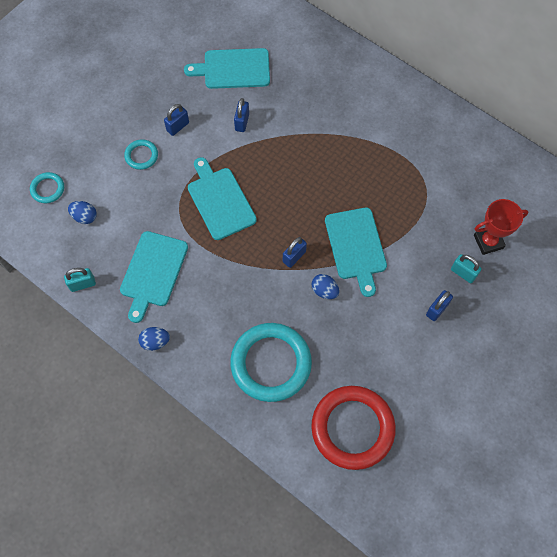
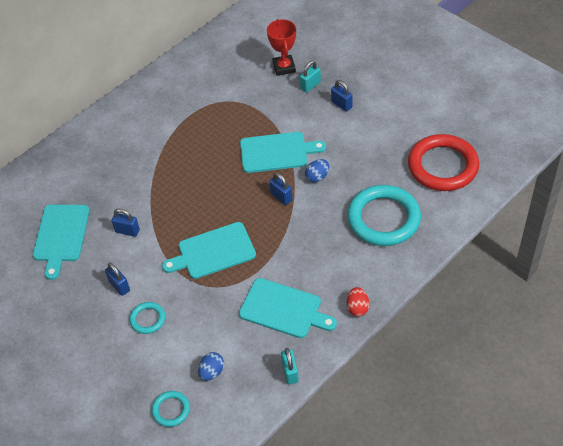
camera: 80 degrees left, 15 degrees down
blue egg [138,327,170,351] -> red egg [347,287,369,316]

